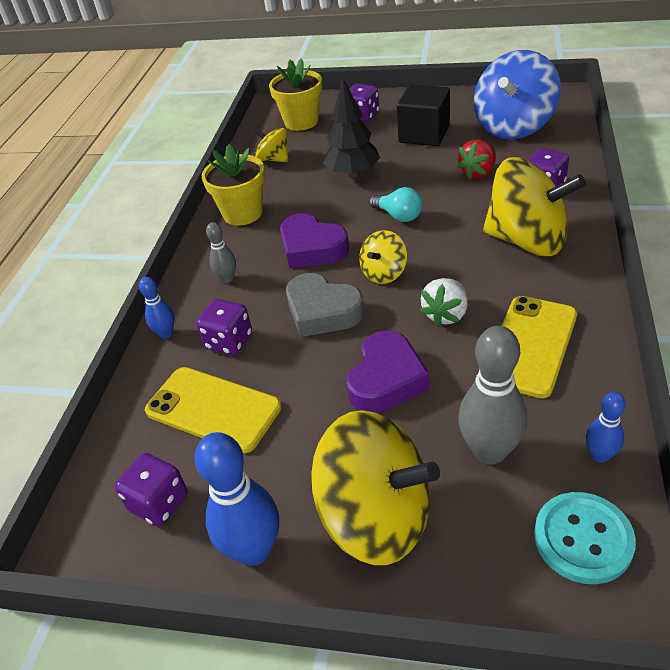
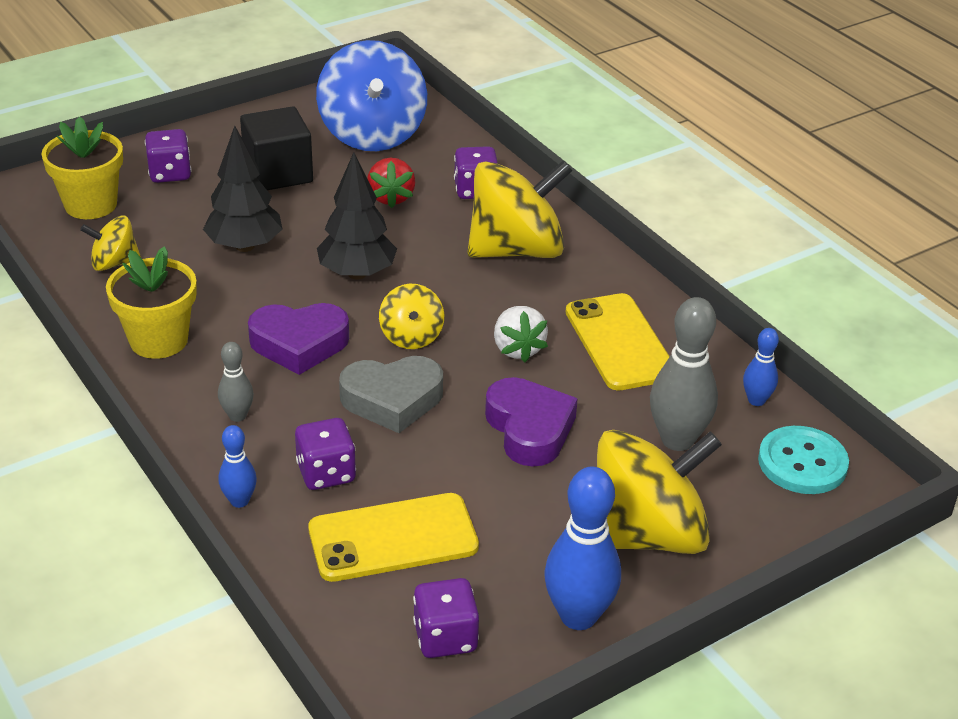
camera: 50 degrees left, 5 degrees down
turquoise light bulb [369,187,423,222] -> black tree [317,152,397,279]

